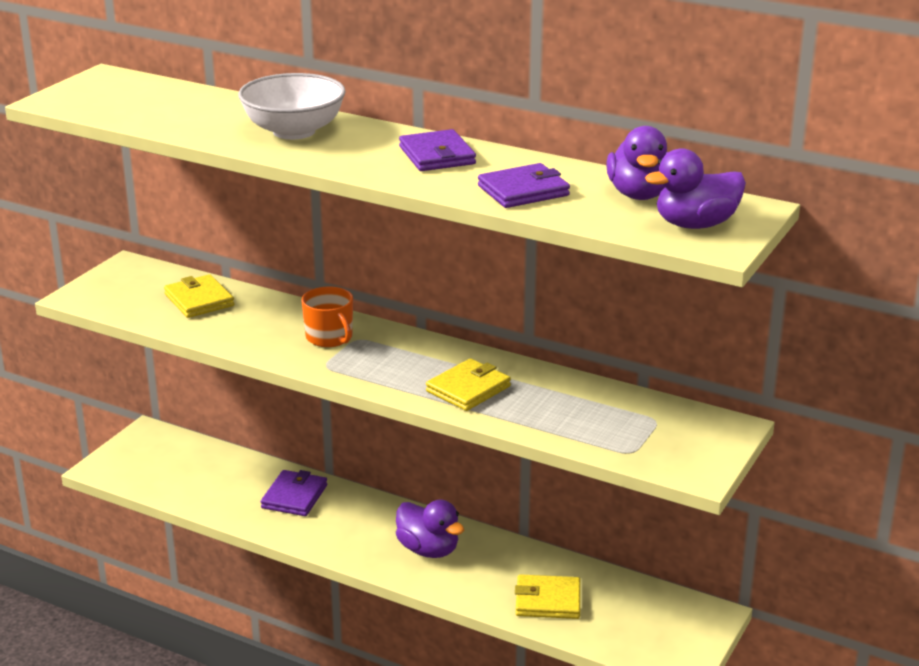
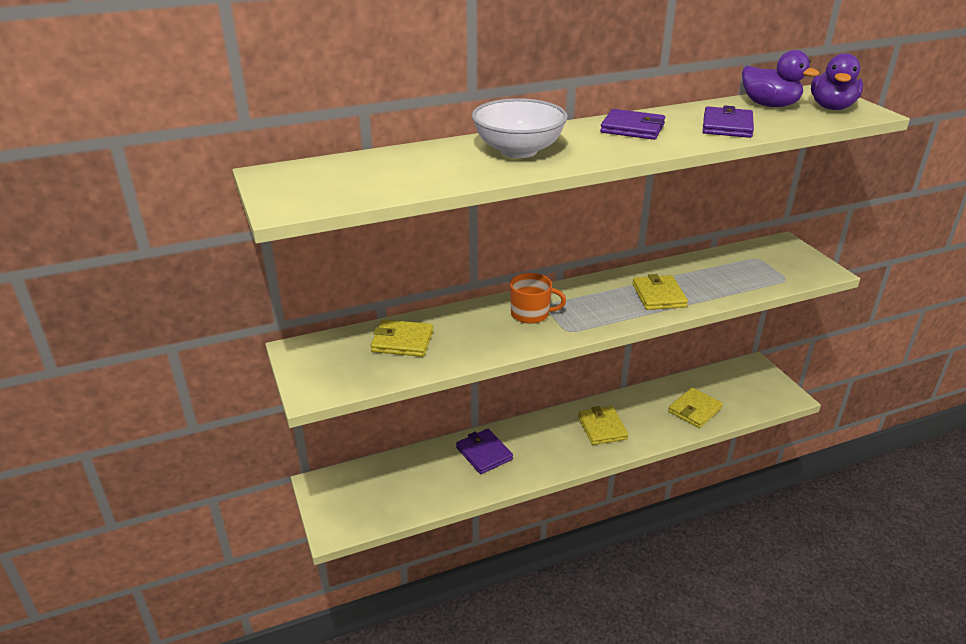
camera: 50 degrees left, 5 degrees up
purple duck [396,500,464,558] -> yellow wallet [578,406,628,445]

